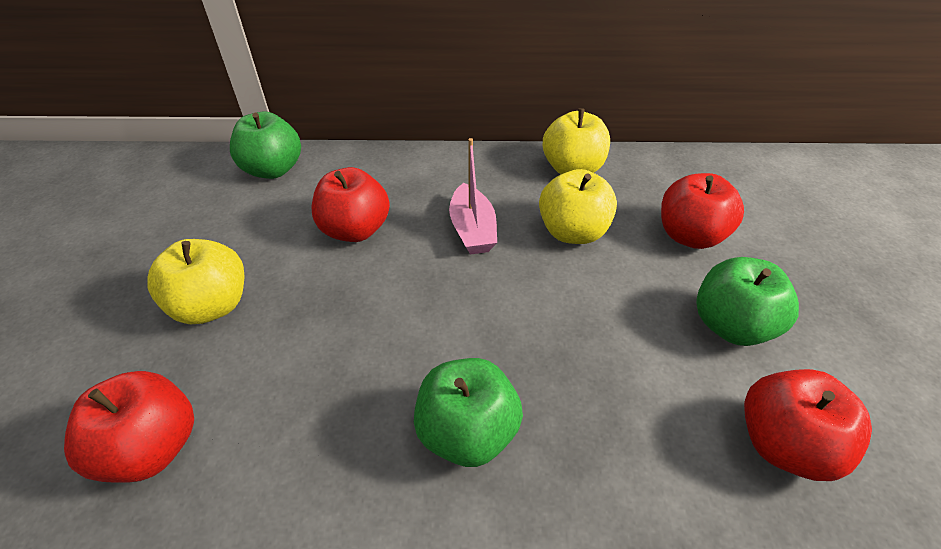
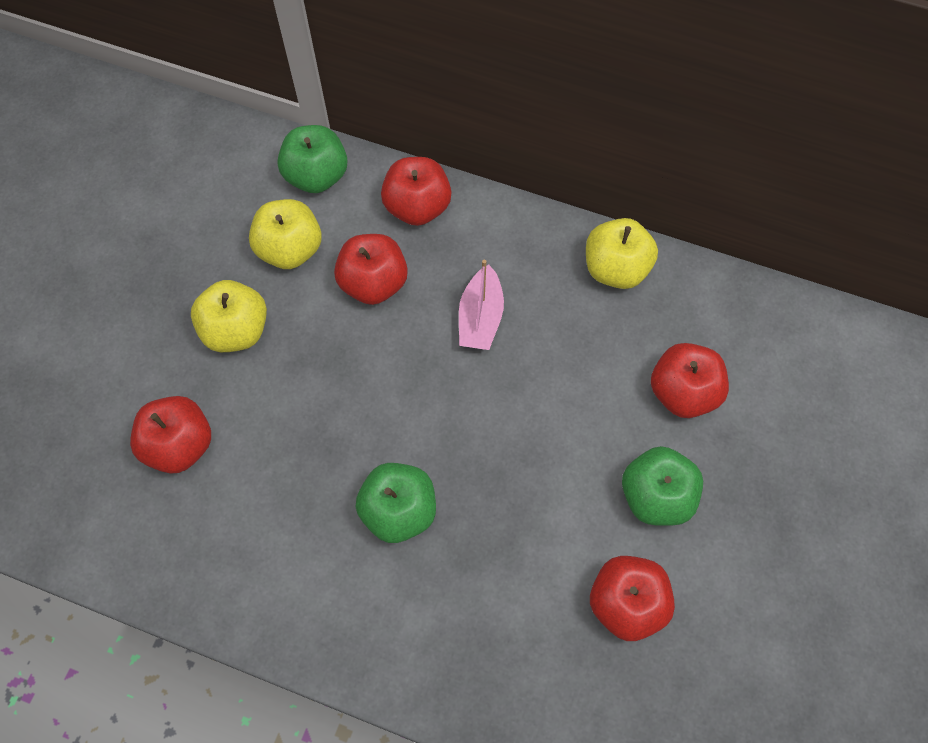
camera: 20 degrees right, 20 degrees up
yellow apple [539,169,617,244] -> yellow apple moved to [249,199,322,269]
none -> red apple [381,157,452,226]

